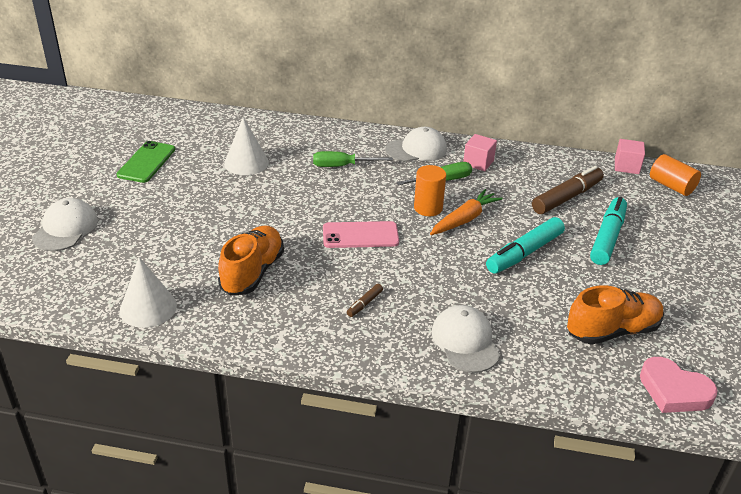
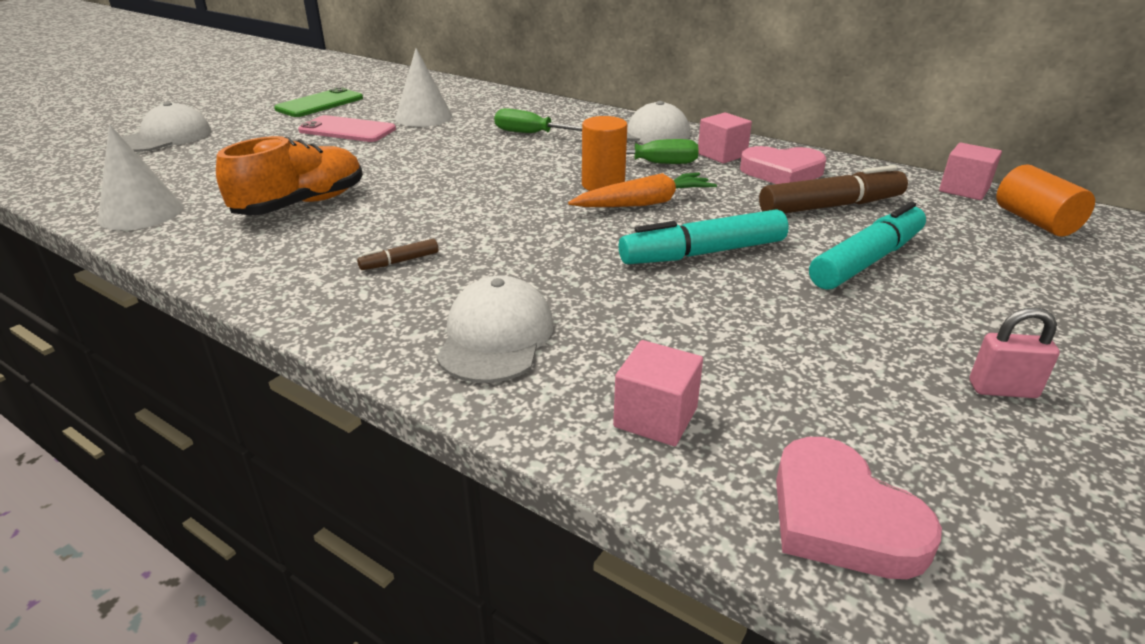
camera: 25 degrees right, 5 degrees down
pink phone [323,221,399,248] -> pink phone moved to [298,115,396,142]
orange shoe [567,286,664,345] -> none
none -> pink cube [613,340,703,446]
none -> pink heart [740,146,826,184]
none -> pink padlock [969,307,1060,398]

